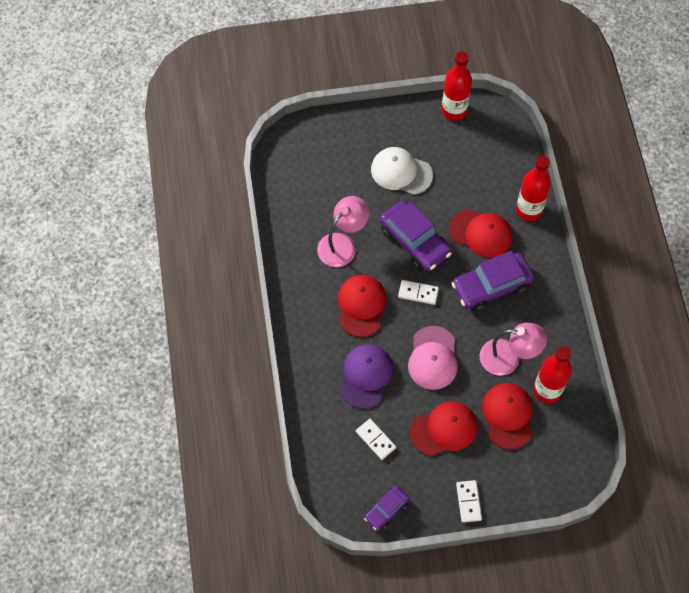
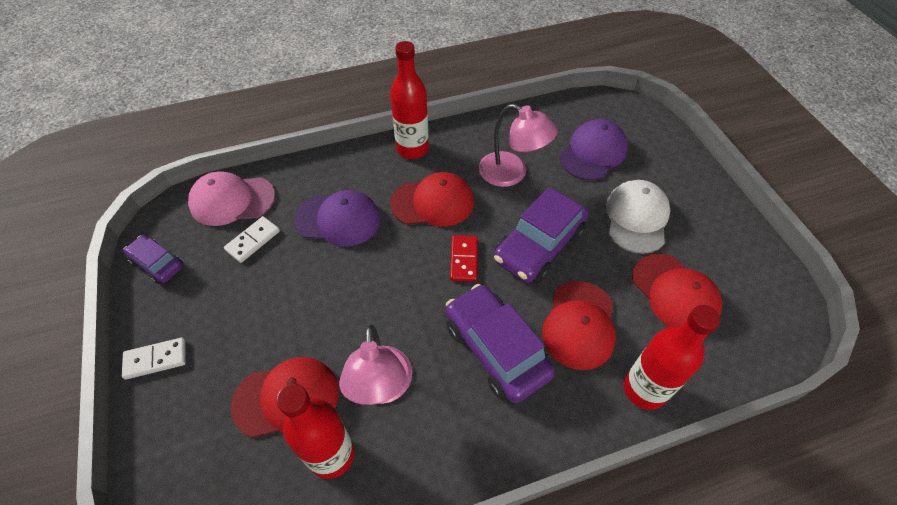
camera: 80 degrees right, 10 degrees down
white domino [398,280,439,305] -> red domino [450,235,478,282]
pink cap [408,326,458,390] -> pink cap moved to [188,171,275,226]
red cap [410,402,477,456] -> red cap moved to [632,254,722,327]
red bottle [441,51,472,121] -> red bottle moved to [390,41,429,159]
none -> purple cap [559,119,628,180]

